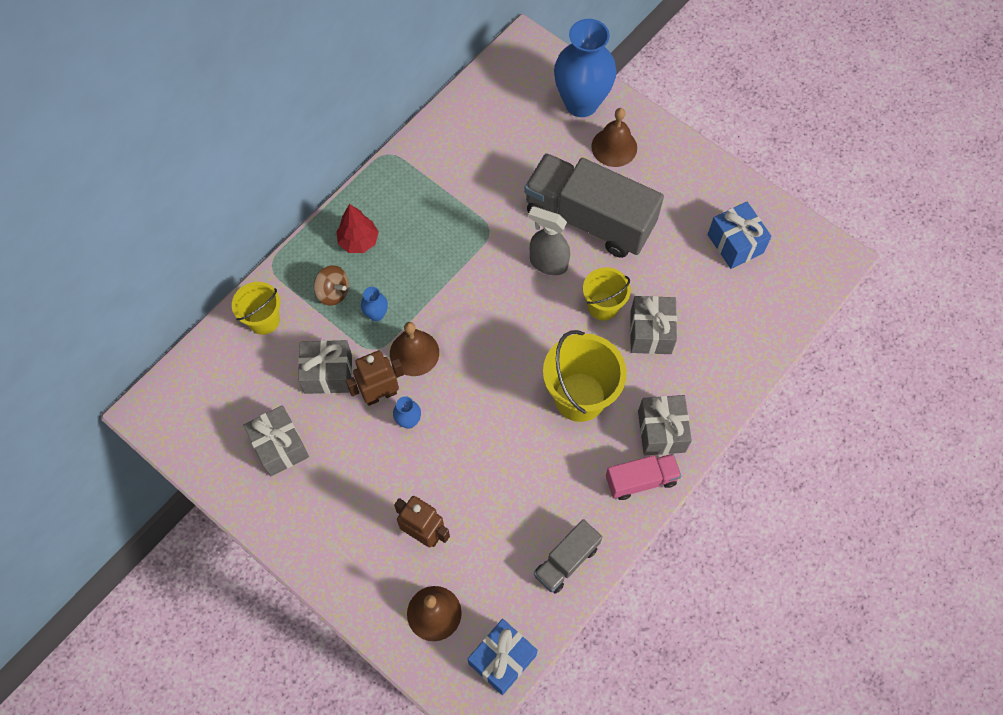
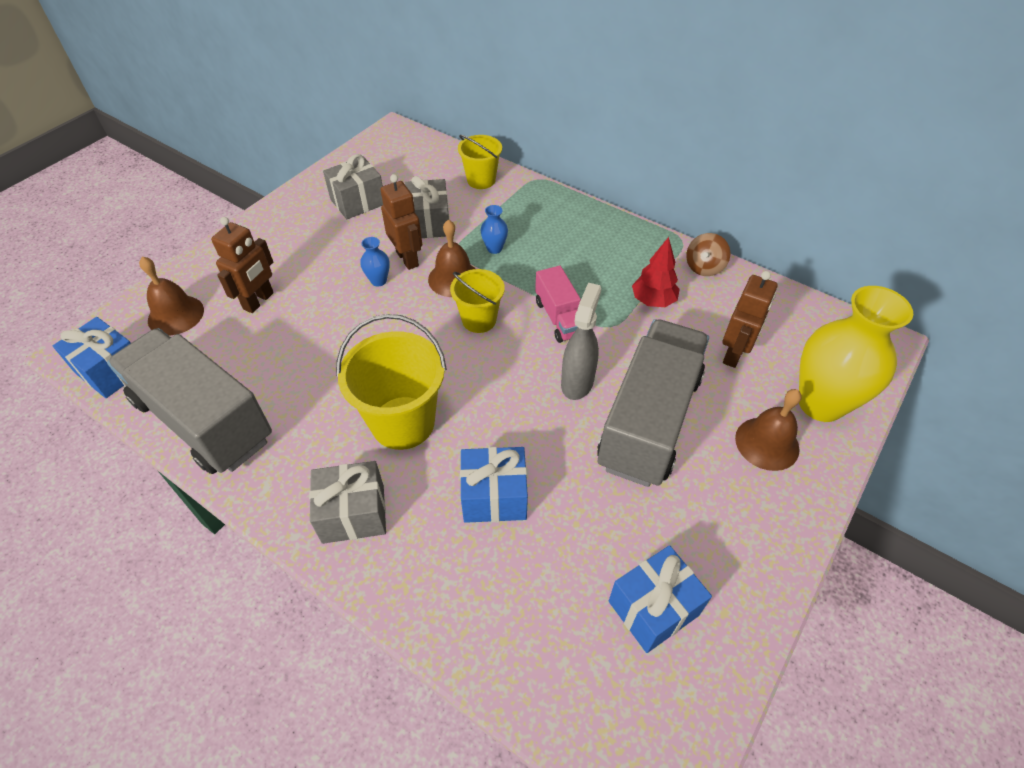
camera: 85 degrees right, 15 degrees down
brown spinning top [314,265,349,306] -> brown spinning top moved to [686,233,730,276]
red tree [336,204,379,253] -> red tree moved to [632,237,680,307]
grey truck [534,519,603,594] -> grey truck [107,328,272,474], size x2.01
blue vase [554,19,616,117] -> yellow vase [799,286,913,422]
yellow bucket [583,267,631,321] -> yellow bucket moved to [450,269,505,333]
pink truck [606,454,681,500] -> pink truck moved to [535,266,581,343]
grey gift [630,296,677,354] -> blue gift [460,447,528,523]
none -> brown robot [722,271,778,368]

